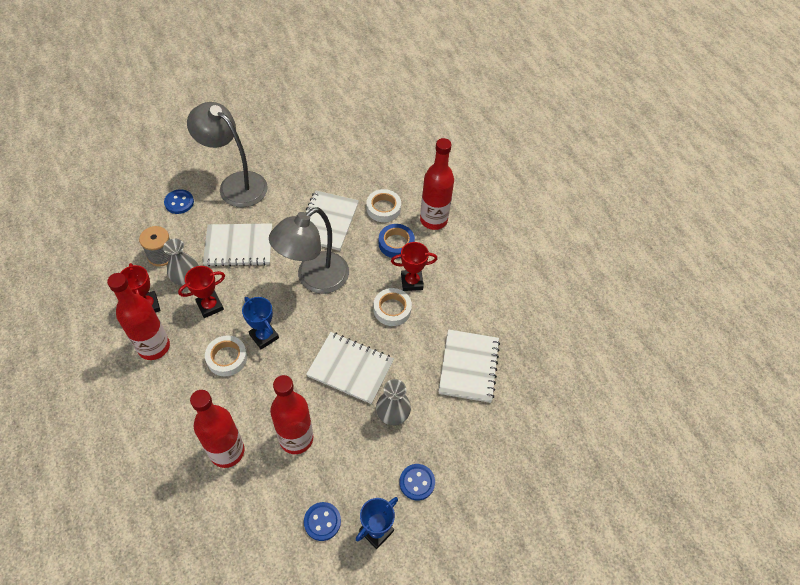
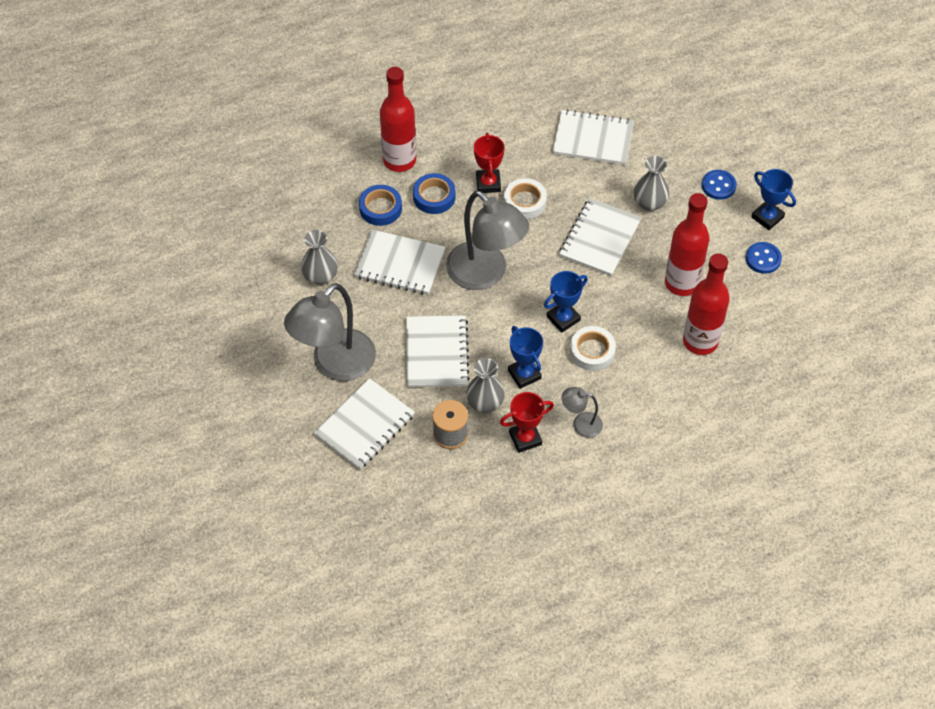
camera: 85 degrees left, 0 degrees up
red bottle [107,273,170,360] -> grey lamp [562,387,603,438]
blue button [164,189,194,214] -> white notebook [314,378,415,470]
red trophy [178,266,225,318] -> blue trophy [508,326,543,389]
white tape [366,189,401,222] -> blue tape [359,185,402,226]
none -> grey vase [301,230,338,285]

